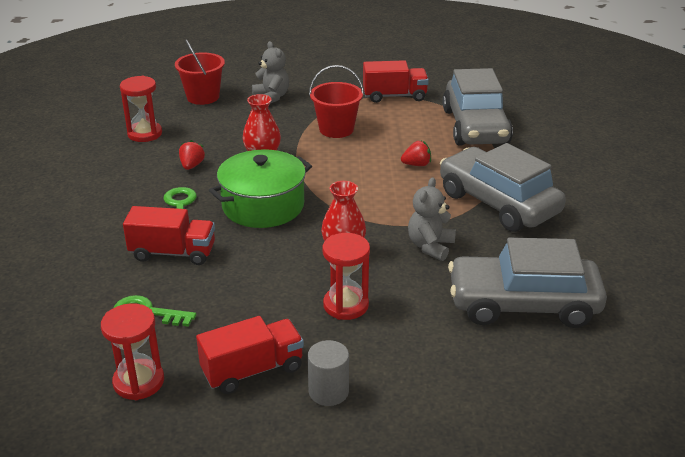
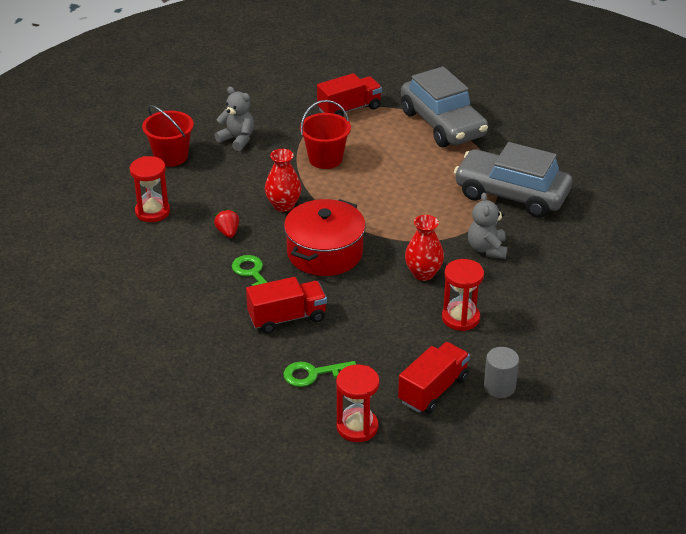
camera: 25 degrees left, 5 degrees up
green pot [209,149,312,228] -> red pot [284,199,365,276]
red strawberry [401,141,431,166] -> none
grey car [448,237,607,328] -> none

